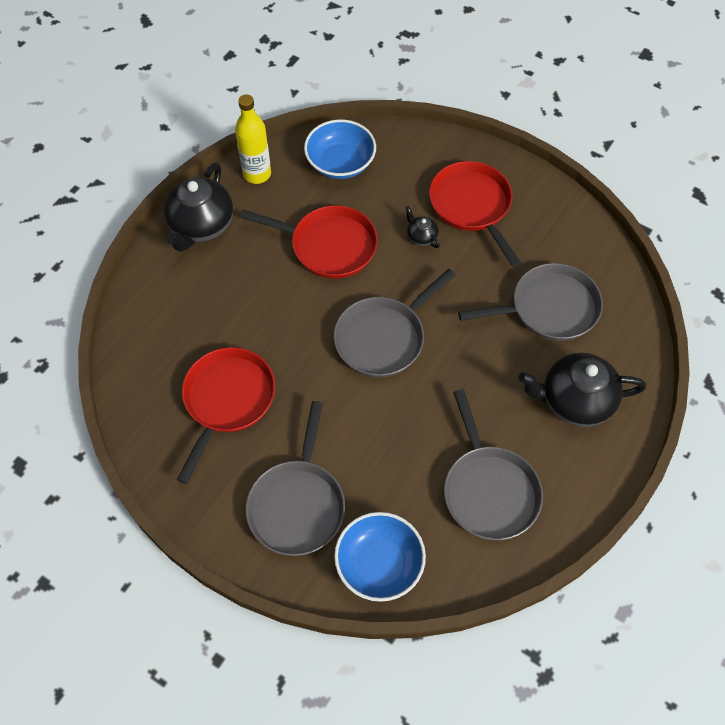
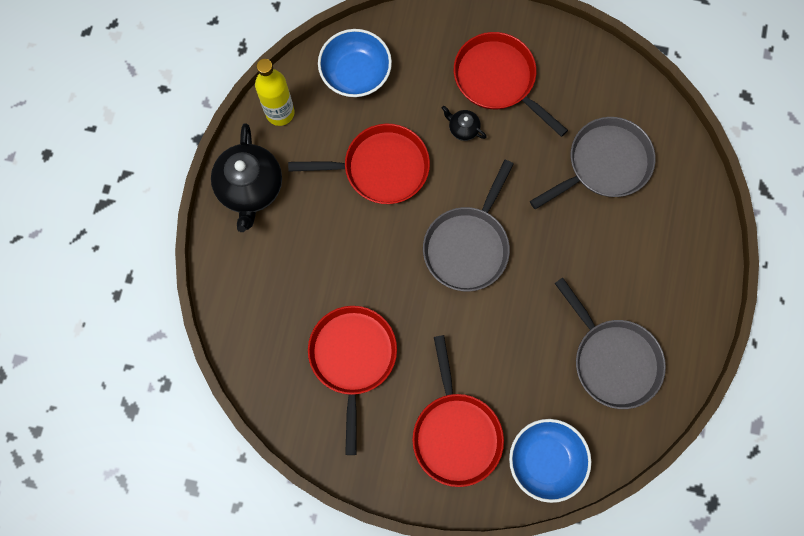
camera: 20 degrees left, 15 degrees up
grey pan [246,401,345,556] -> red pan [412,335,504,487]
black teapot [519,353,646,427] -> none

